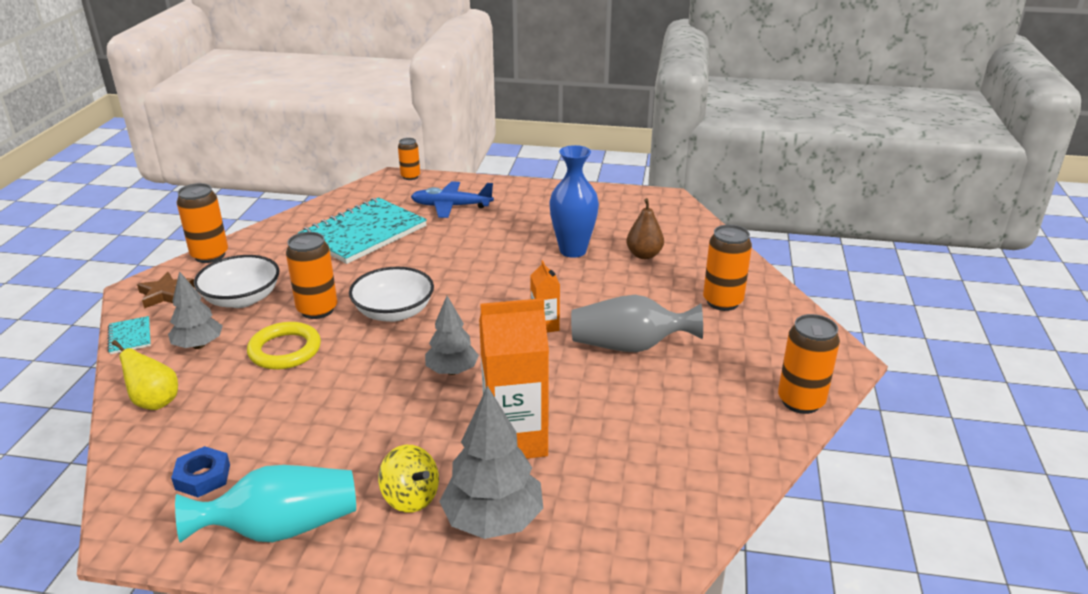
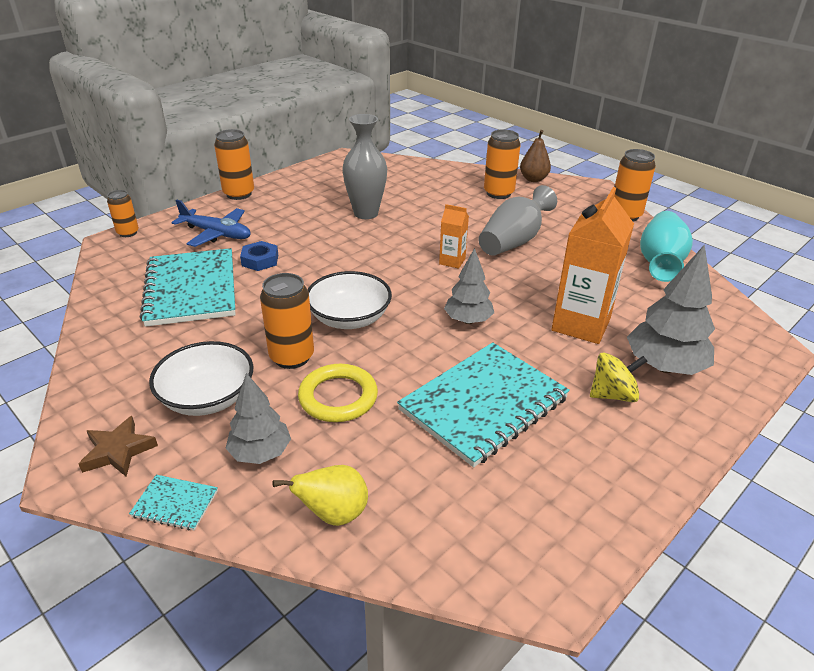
camera: 55 degrees left, 5 degrees up
blue nut [171,446,230,497] -> blue nut moved to [240,241,278,271]
turquoise vase [175,465,356,543] -> turquoise vase moved to [640,211,693,282]
orange can [177,183,228,263] -> orange can moved to [214,129,254,200]
blue plane [411,182,494,218] -> blue plane turned 105 degrees counterclockwise [171,200,251,247]
blue vase [549,145,599,258] -> grey vase [342,114,387,219]
brown pear [626,198,664,259] -> brown pear moved to [520,130,551,182]
none -> turquoise notebook [397,342,570,467]

